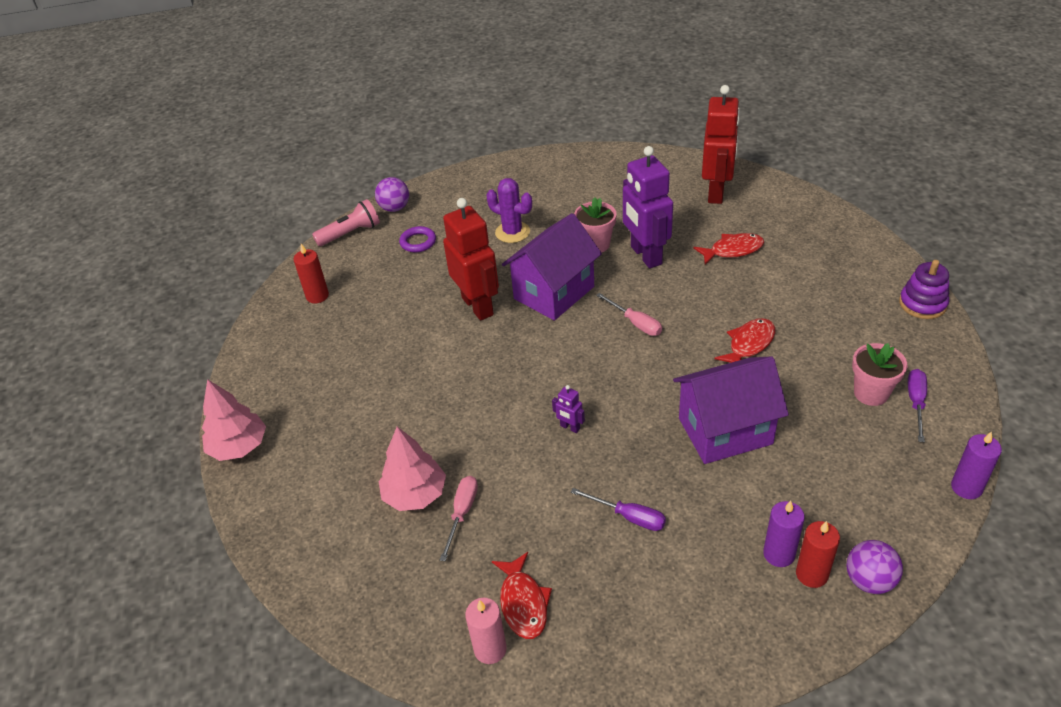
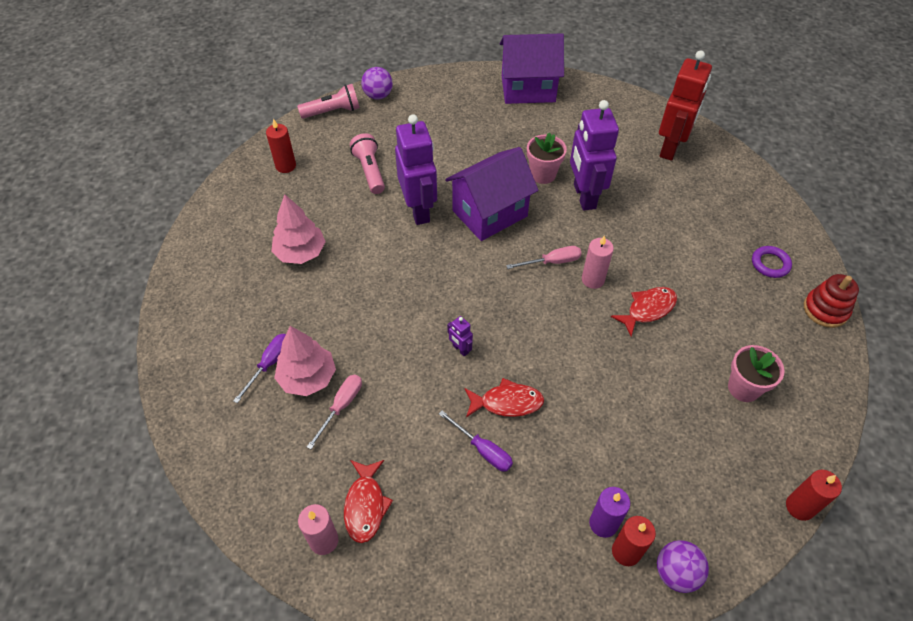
camera: 10 degrees right, 10 degrees up
pink tree [202,379,266,461] -> pink tree moved to [271,194,326,264]
purple ring [399,226,436,252] -> purple ring moved to [752,246,792,278]
red robot [443,198,499,321] -> purple robot [395,114,437,225]
purple cactus [486,178,532,243] -> none
pink screwdriver [596,293,662,336] -> pink screwdriver turned 75 degrees counterclockwise [506,246,581,269]
purple house [673,356,789,464] -> purple house moved to [500,33,564,104]
red fish [693,233,764,265] -> red fish moved to [465,378,544,417]
purple stacking toy [899,260,949,319] -> red stacking toy [804,274,859,328]
purple screwdriver [908,369,927,442] -> purple screwdriver moved to [233,334,286,403]
purple candle [951,431,1002,499] -> red candle [786,470,842,521]
none -> pink flashlight [350,133,385,194]
none -> pink candle [582,235,614,289]

